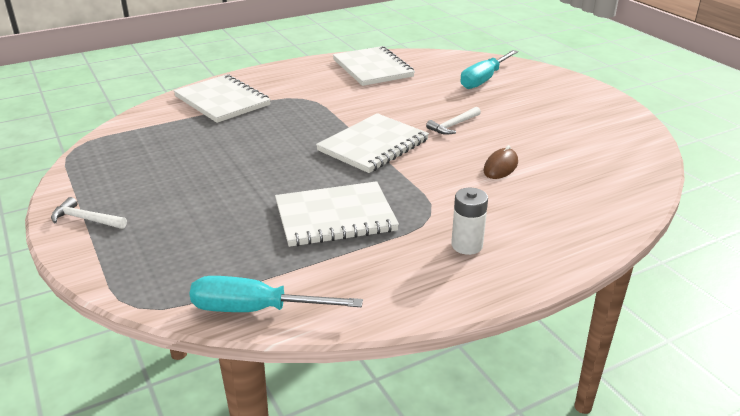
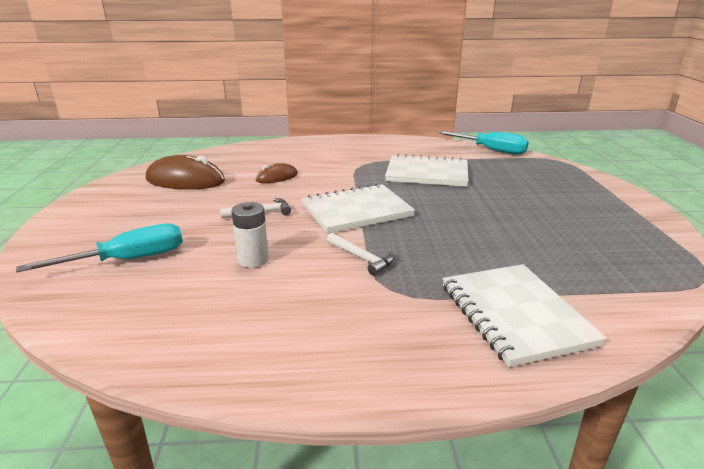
camera: 155 degrees left, 5 degrees down
white hammer [51,197,127,229] -> white hammer moved to [327,233,395,276]
white notebook [333,46,415,86] -> none
white battery [451,188,488,255] -> white battery moved to [231,202,269,268]
none -> brown mouse [146,155,225,190]

